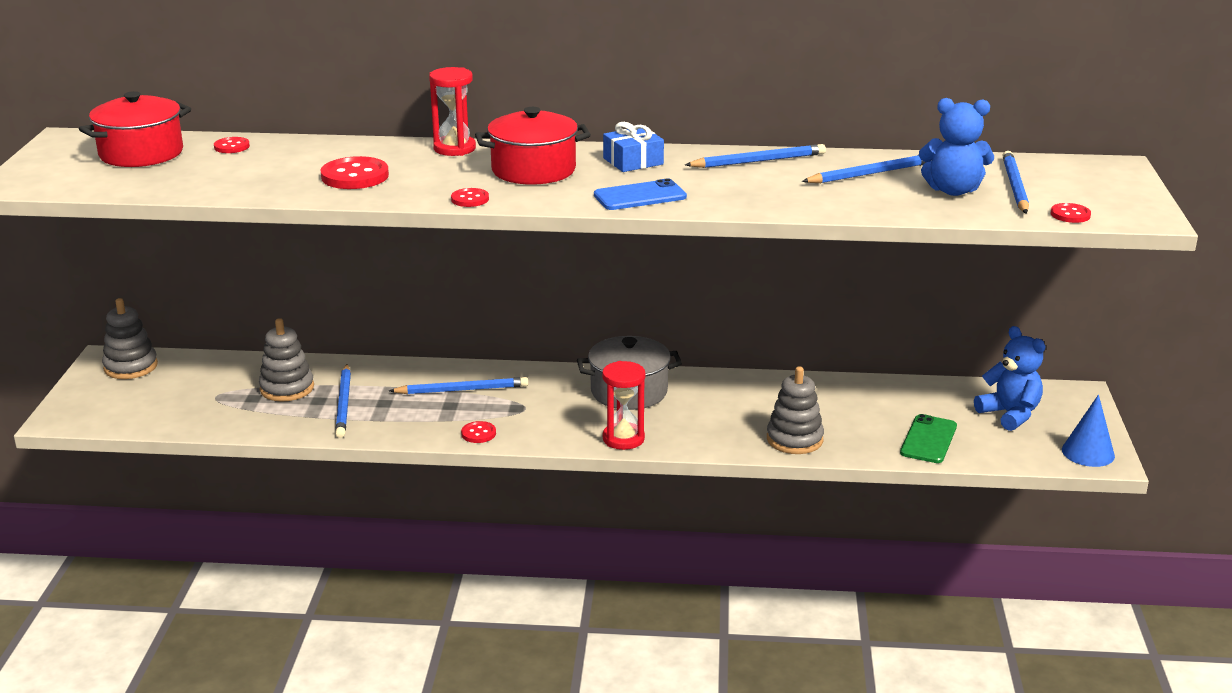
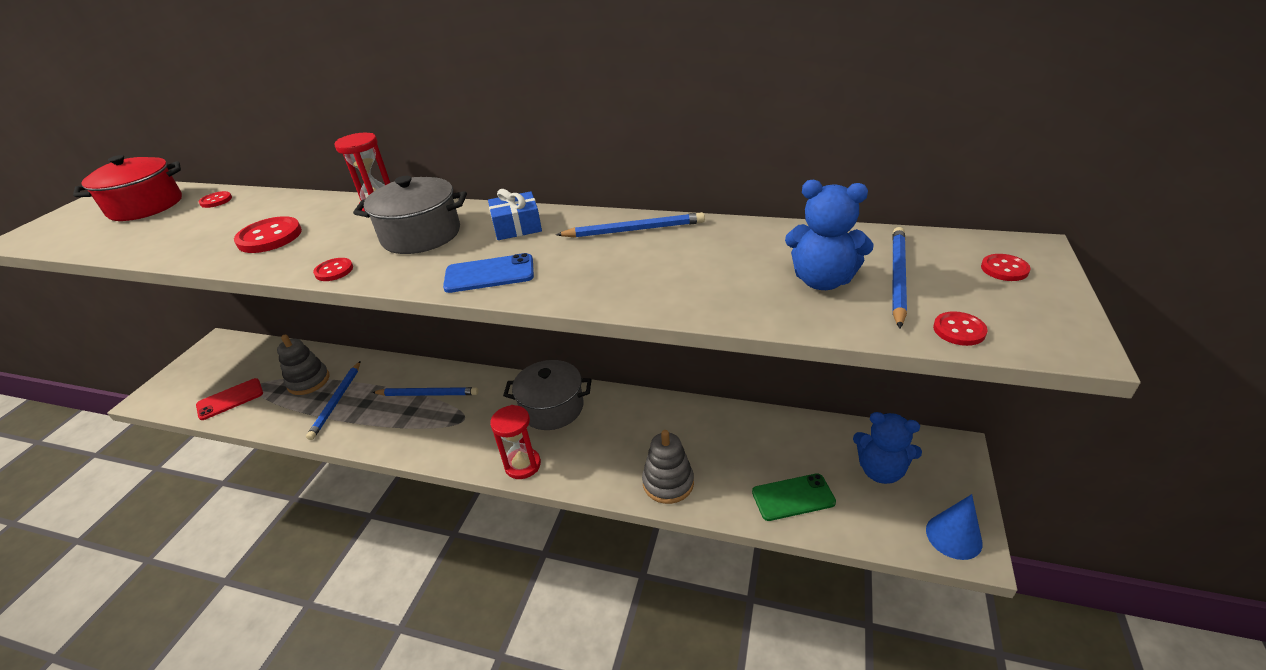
camera: 15 degrees right, 10 degrees up
grey stacking toy [102,298,158,379] -> none
red button [461,421,496,443] -> red button moved to [981,254,1030,281]
red pot [475,107,591,185] -> grey pot [353,176,467,254]
blue pencil [802,155,932,183] -> none
green phone [900,414,957,463] -> green phone turned 45 degrees clockwise [752,473,836,521]
blue teddy bear [974,326,1045,431] -> blue teddy bear turned 135 degrees clockwise [853,412,922,484]
none -> red phone [196,378,263,420]

